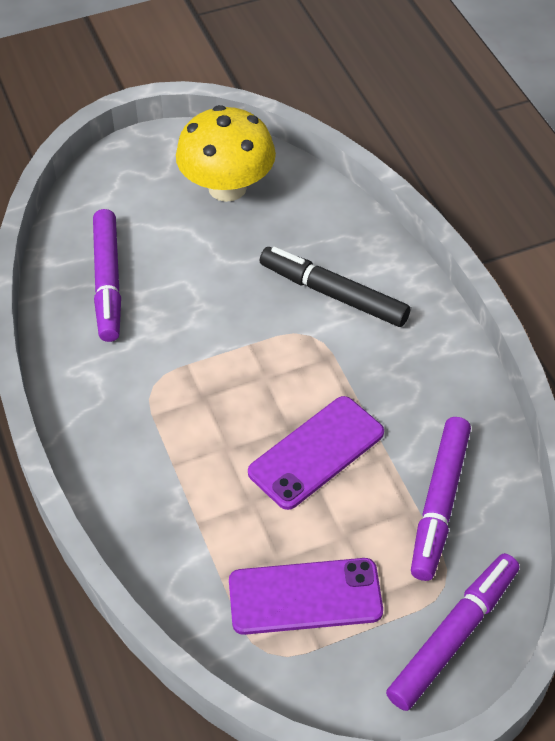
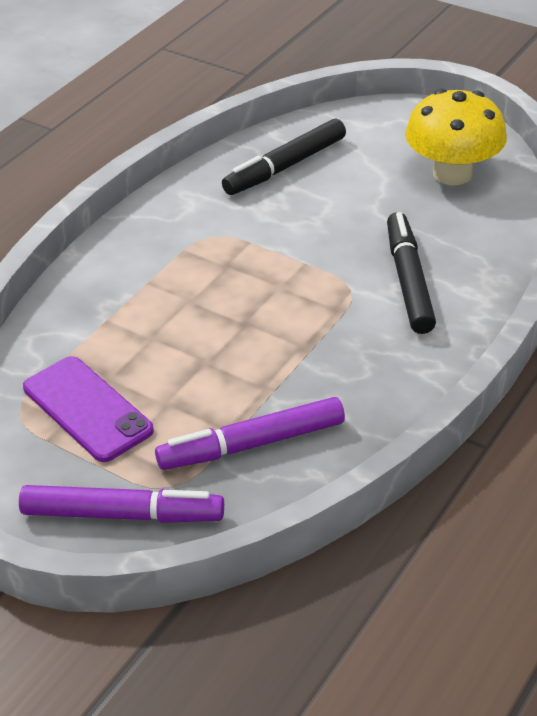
camera: 55 degrees right, 10 degrees down
purple marker [93,209,121,342] -> black marker [222,119,346,195]
purple phone [248,396,384,510] -> none

